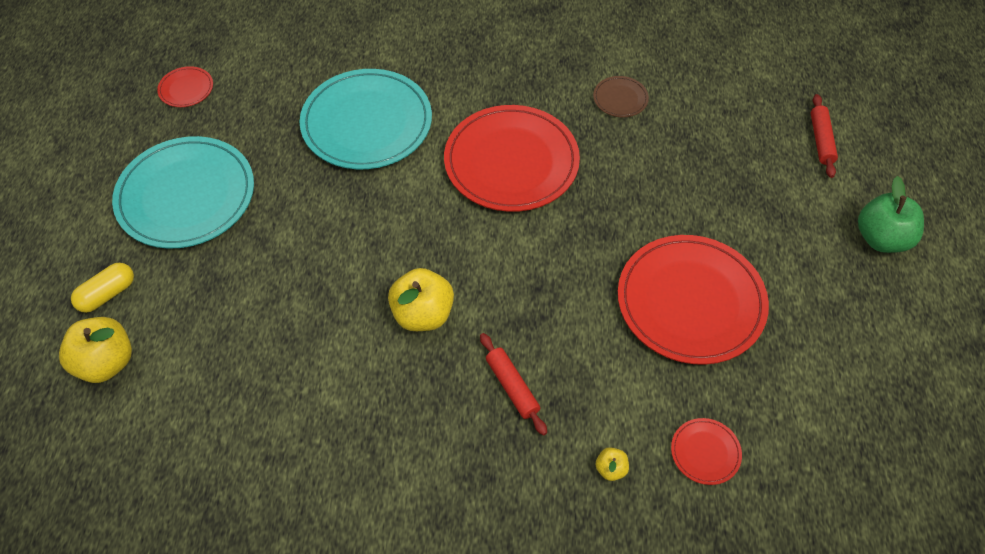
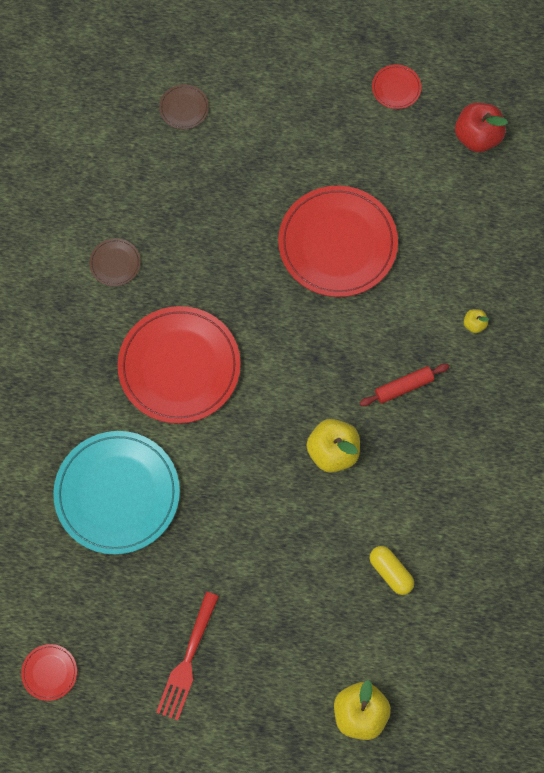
camera: 85 degrees left, 15 degrees up
yellow capsule [71,263,134,313] -> yellow capsule moved to [370,546,414,595]
turquoise plate [112,136,254,249] -> red fork [156,592,219,721]
red plate [671,418,742,485] -> red plate moved to [372,64,421,109]
red rolling pin [811,94,838,178] -> brown plate [159,84,209,129]
green apple [858,176,924,253] -> none
none -> red apple [455,103,508,152]

